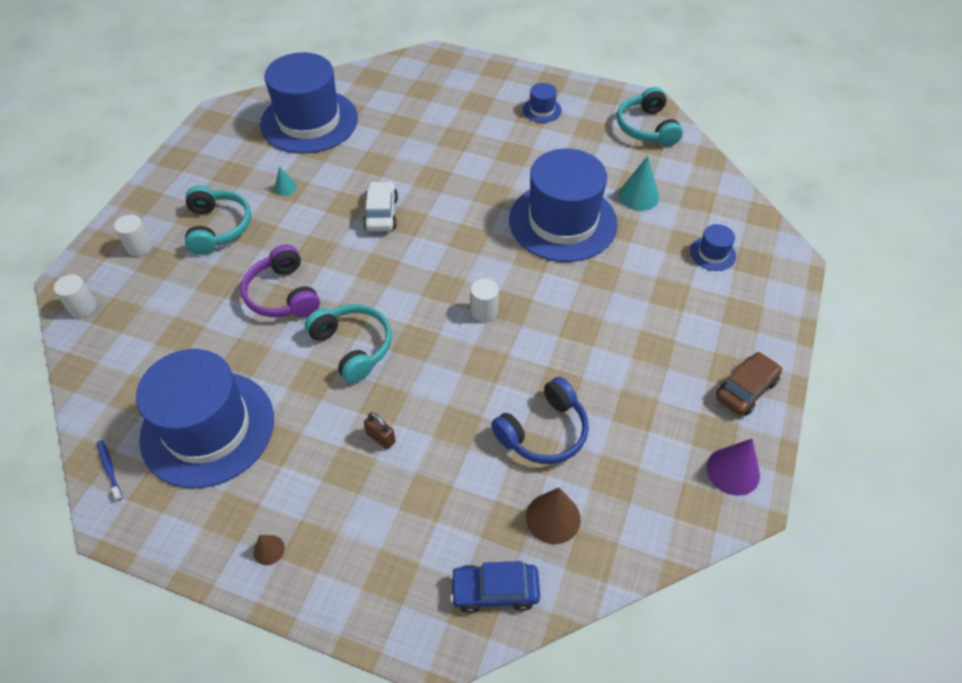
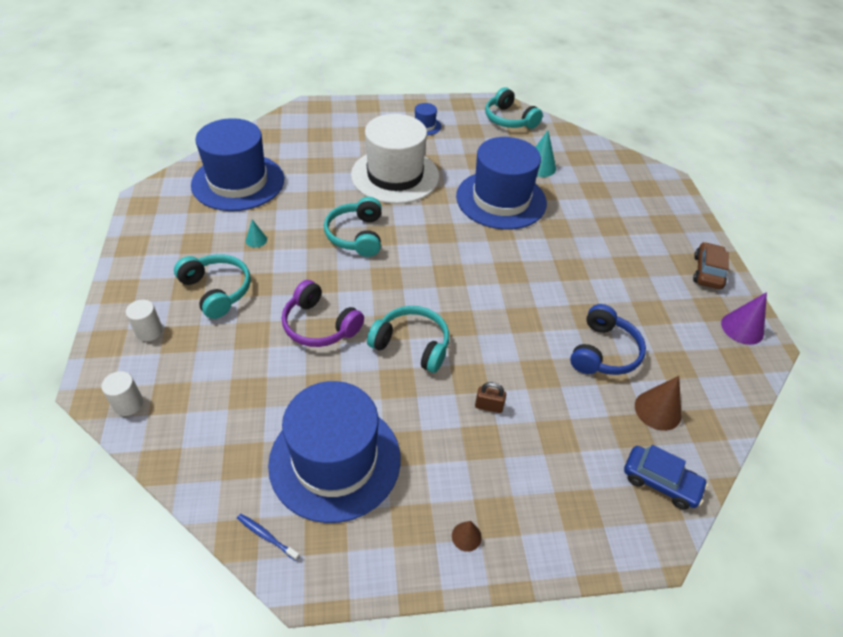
camera: 30 degrees left, 5 degrees down
white car [363,181,398,231] -> turquoise headphones [324,197,382,257]
blue car [450,561,540,613] -> blue car turned 120 degrees counterclockwise [624,445,708,510]
white cylinder [471,279,499,322] -> none
blue hat [690,224,736,271] -> none
none -> white hat [351,114,439,204]

